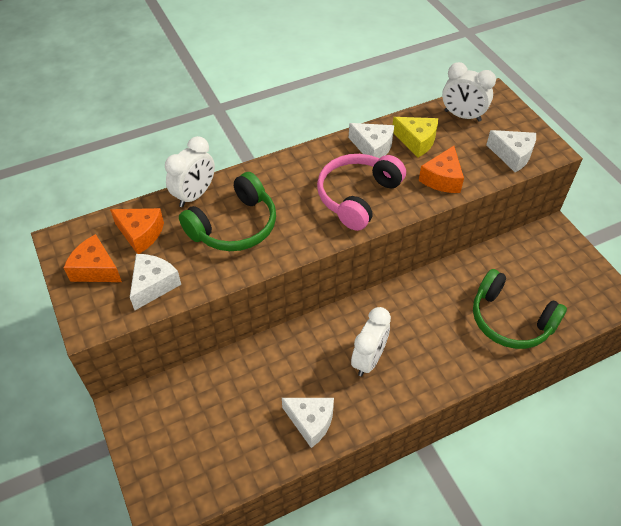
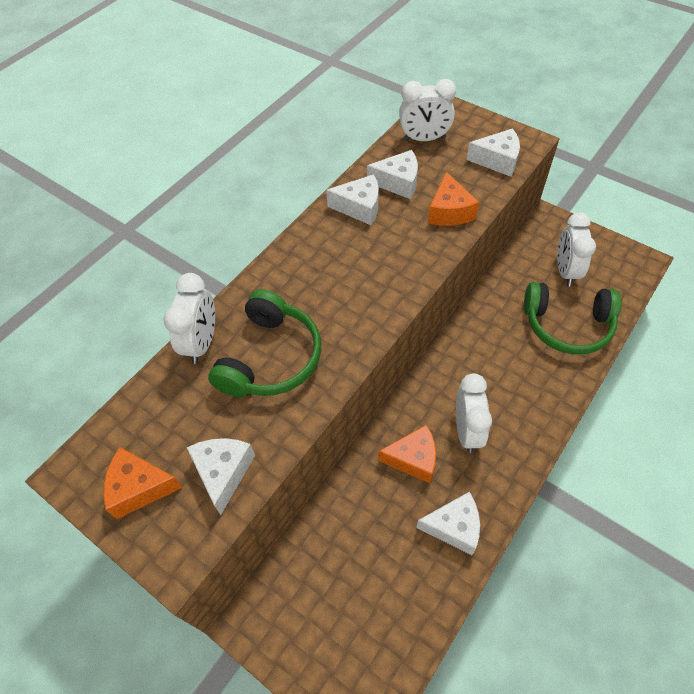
camera: 25 degrees left, 5 degrees up
orange cheese [110,208,164,254] -> orange cheese moved to [378,425,436,483]
pink headphones [317,154,406,231] -> none
yellow cheese [393,117,438,157] -> white cheese [367,150,418,199]
none -> white clock [557,212,596,286]

